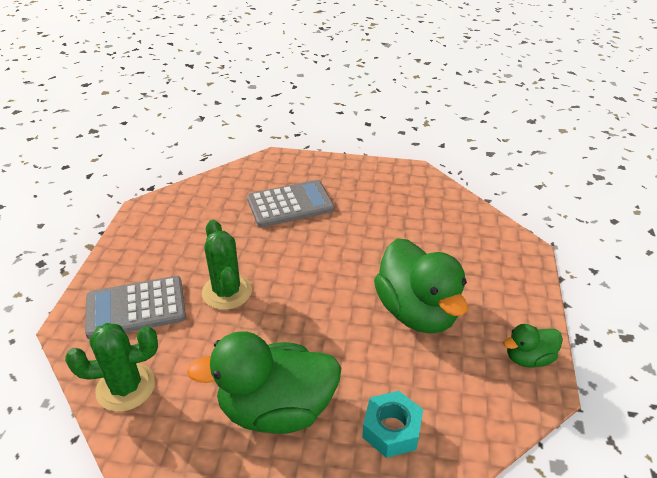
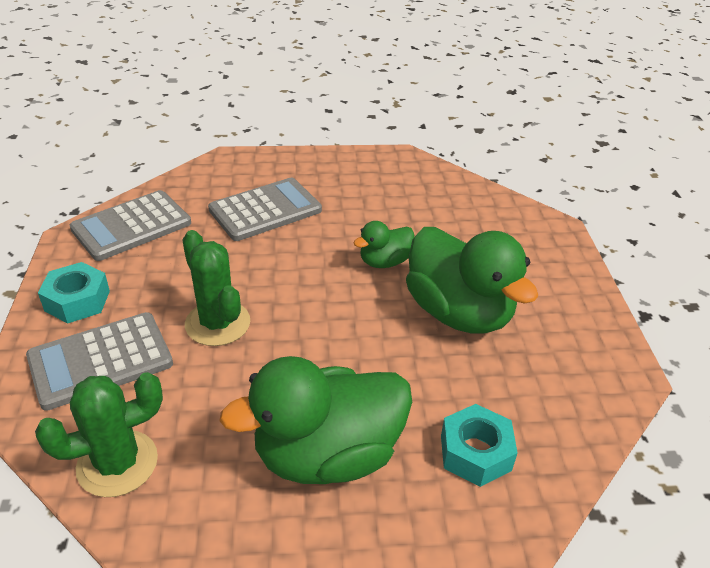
camera: 15 degrees left, 0 degrees up
green duck [503,324,563,367] -> green duck moved to [353,221,415,268]
none -> turquoise nut [38,262,110,323]
none -> grey calculator [70,190,191,261]

